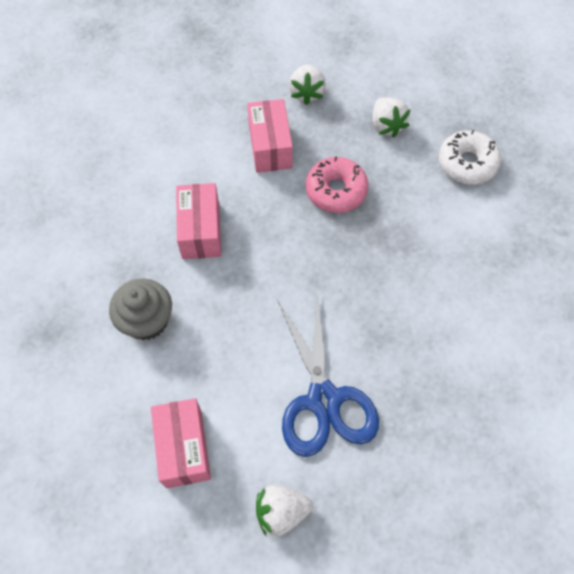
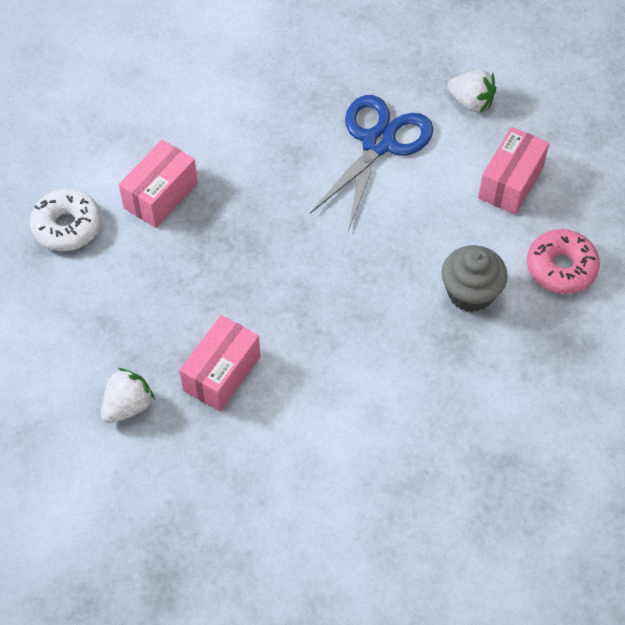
camera: 140 degrees left, 5 degrees down
pink box [176,183,221,259] -> pink box moved to [119,140,198,228]
pink donut [306,156,368,213] -> pink donut moved to [527,229,600,294]
white strawberry [373,97,411,137] -> none

